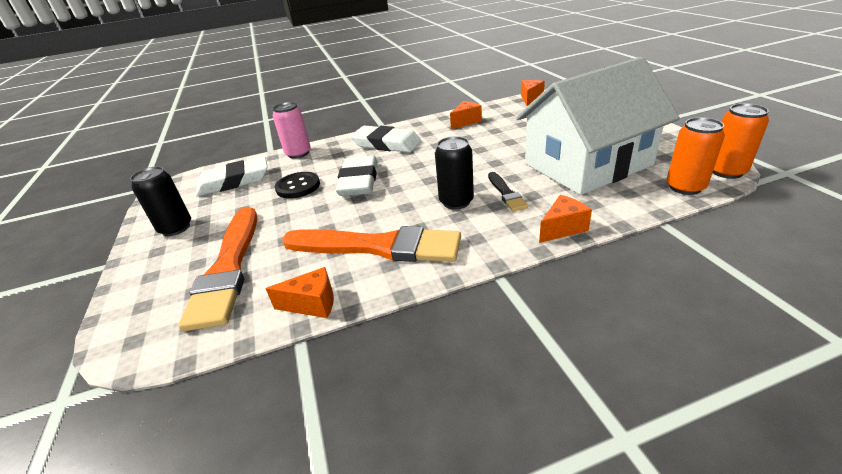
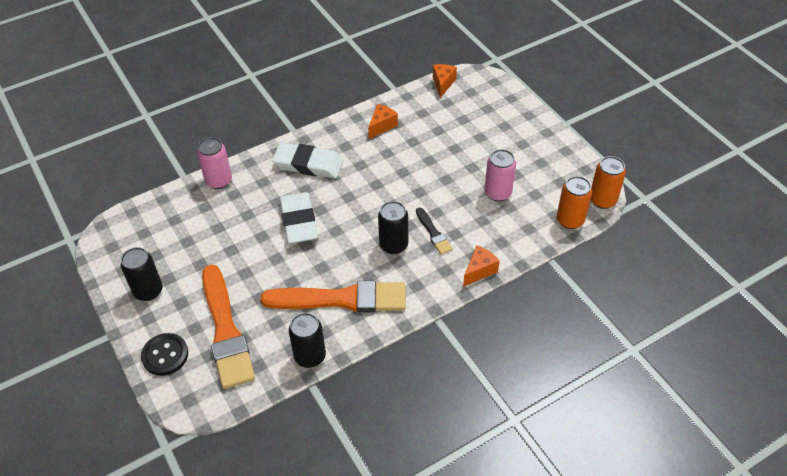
camera: 15 degrees left, 15 degrees up
white eraser [195,157,268,197] -> none
orange cheese [266,267,334,318] -> black can [289,313,326,368]
black button [275,172,320,199] -> black button moved to [141,333,188,376]
white house [516,57,680,195] -> pink can [484,149,516,202]

